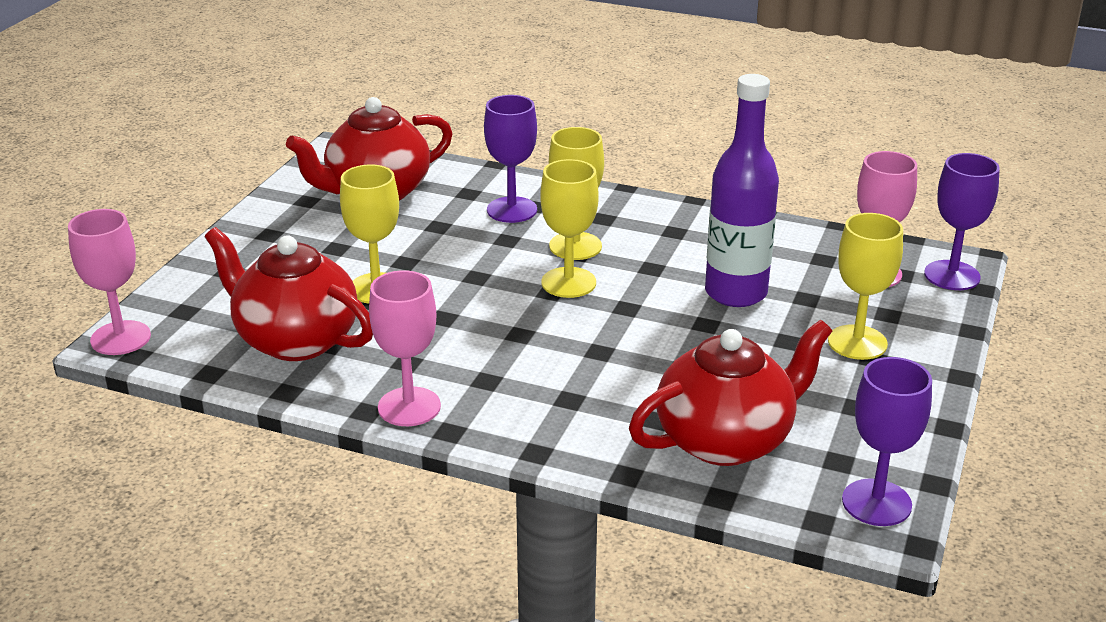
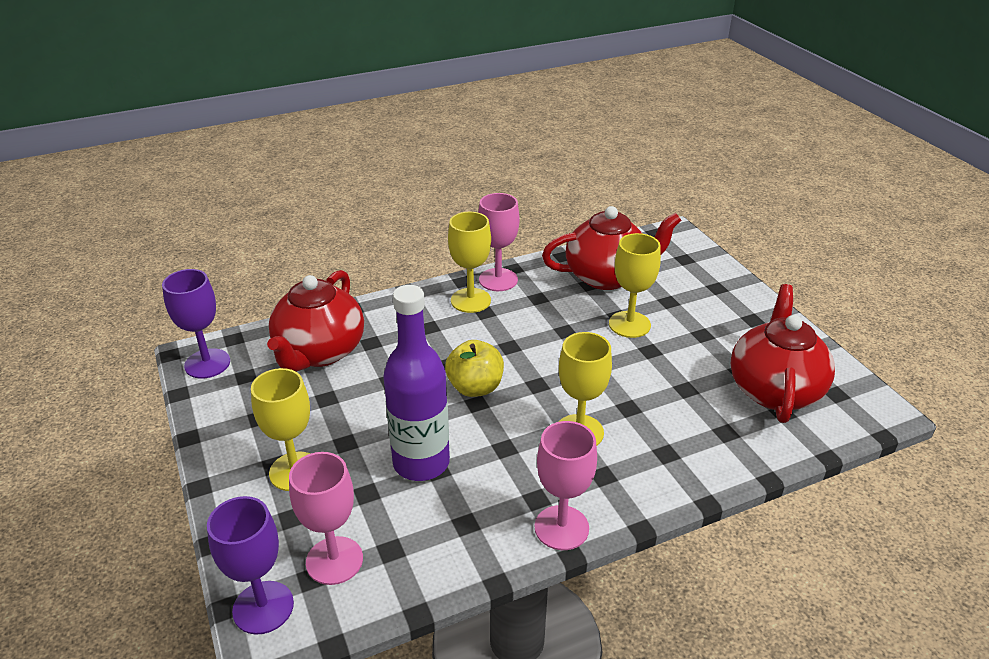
camera: 135 degrees right, 5 degrees up
pink goblet [68,209,151,355] -> pink goblet moved to [534,421,597,550]
purple goblet [484,95,537,223] -> none
yellow goblet [540,159,599,298] -> yellow goblet moved to [448,212,491,313]
none -> yellow apple [445,340,504,397]

